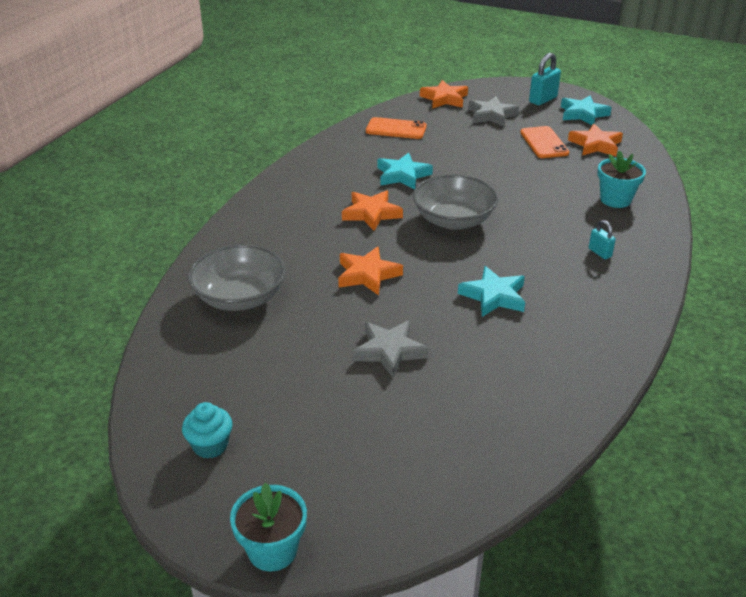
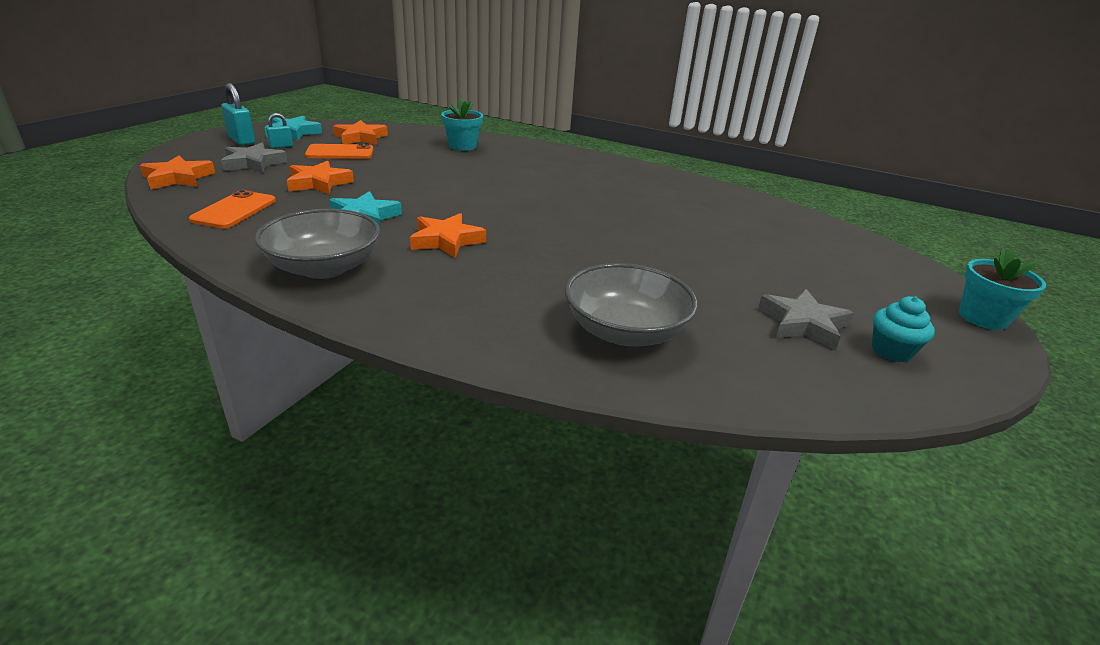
camera: 90 degrees left, 5 degrees down
orange star [338,246,403,295] -> orange star moved to [287,161,354,194]
grey star [353,320,429,378] -> grey star moved to [758,289,853,351]
grey bowl [413,174,498,230] -> grey bowl moved to [255,209,380,279]
turquoise star [458,266,525,317] -> none
turquoise padlock [589,220,616,259] -> turquoise padlock moved to [266,113,293,148]

